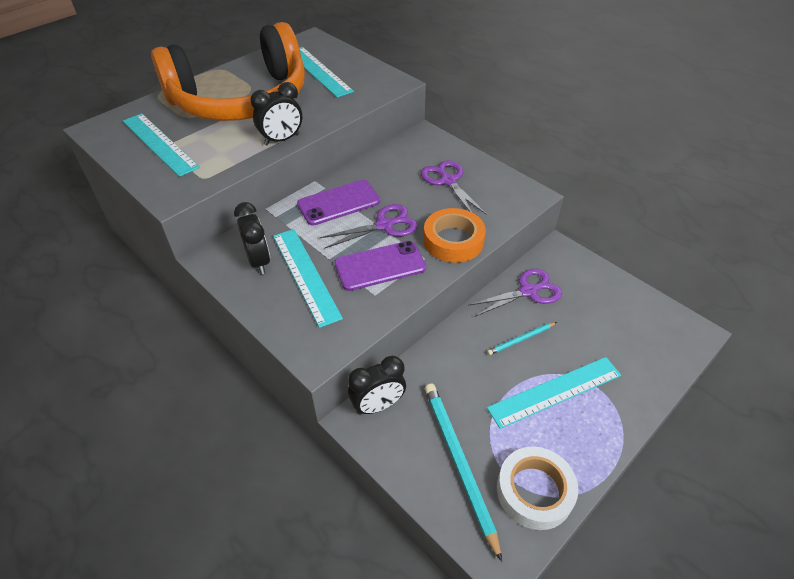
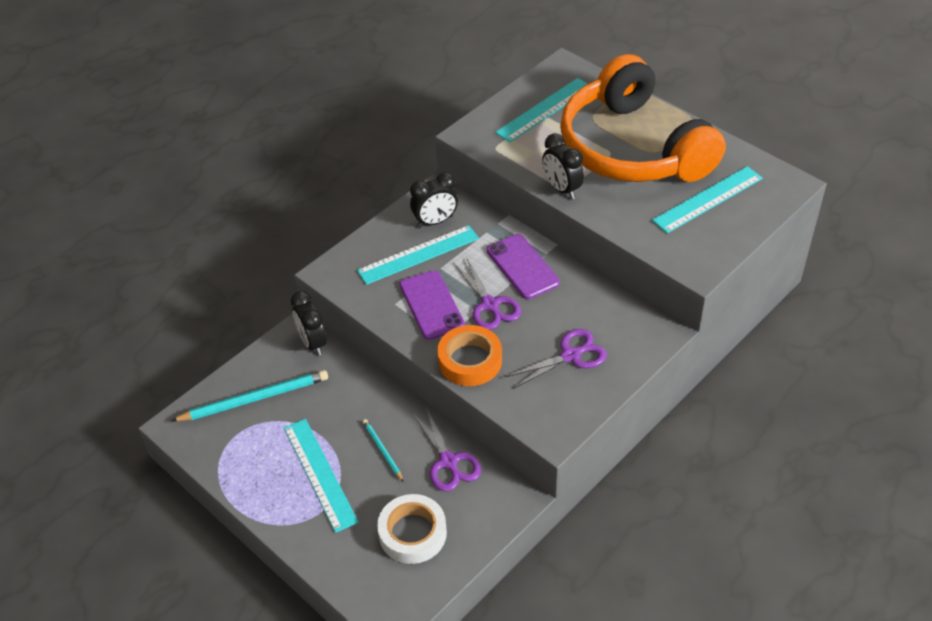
camera: 90 degrees right, 0 degrees up
white tape [497,446,578,530] -> white tape moved to [377,494,447,564]

